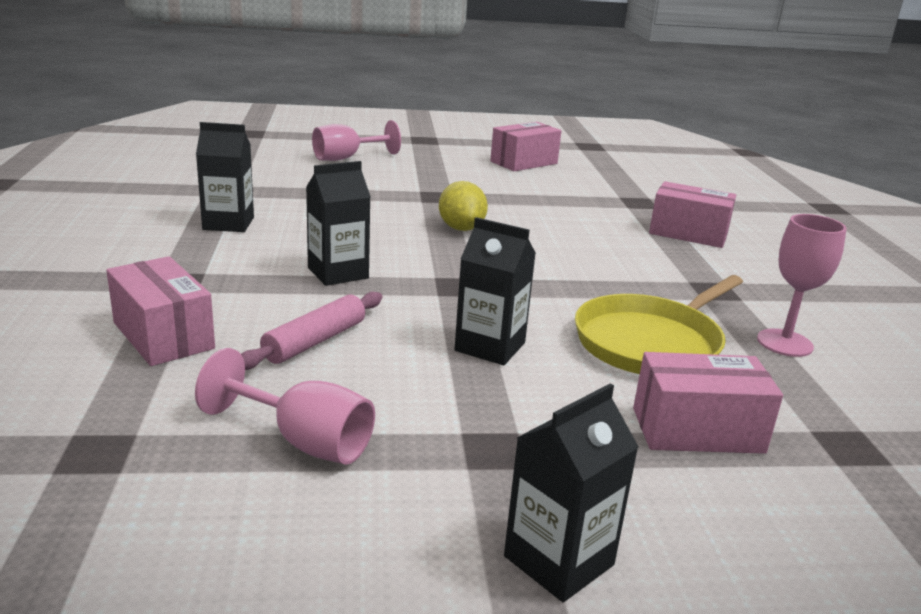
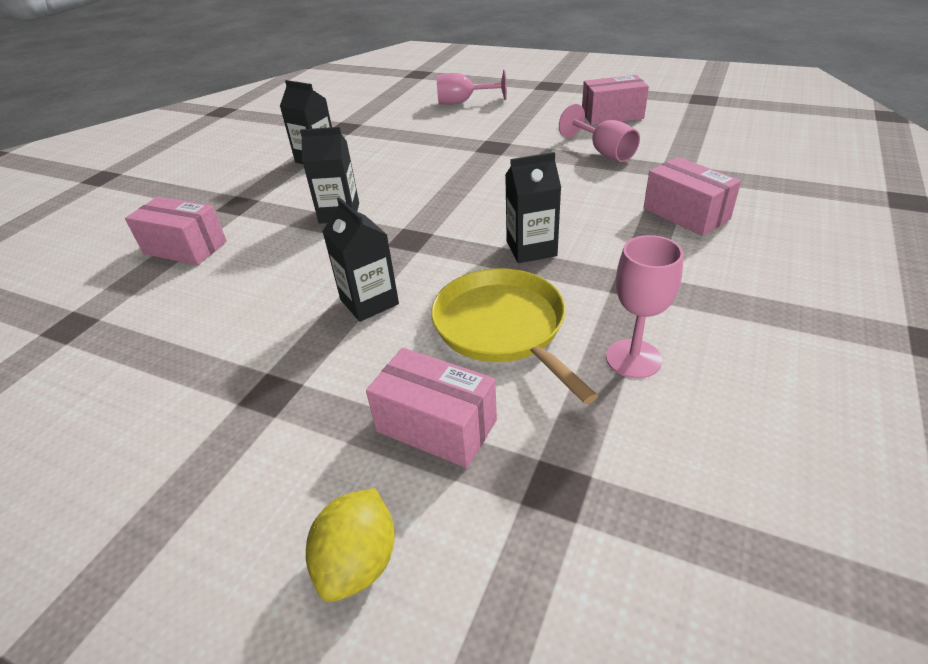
camera: 35 degrees right, 15 degrees up
pink box [106,256,215,366] -> pink box turned 60 degrees counterclockwise [125,196,227,265]
pink goblet [195,348,375,465] -> pink goblet moved to [559,104,640,162]
pink rolling pin [241,292,383,370] -> none
yellow lemon [439,181,488,231] -> yellow lemon moved to [306,488,395,602]
black carton [504,383,638,602] -> black carton moved to [505,152,561,263]
yellow pan [575,275,743,374] -> yellow pan turned 75 degrees clockwise [431,268,598,404]

